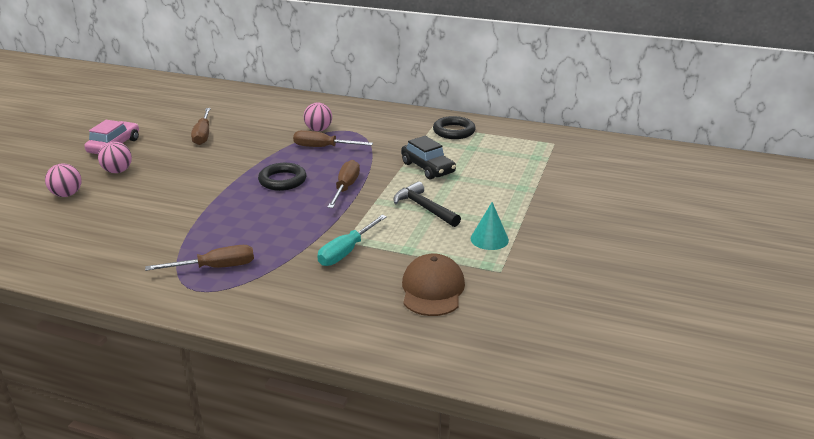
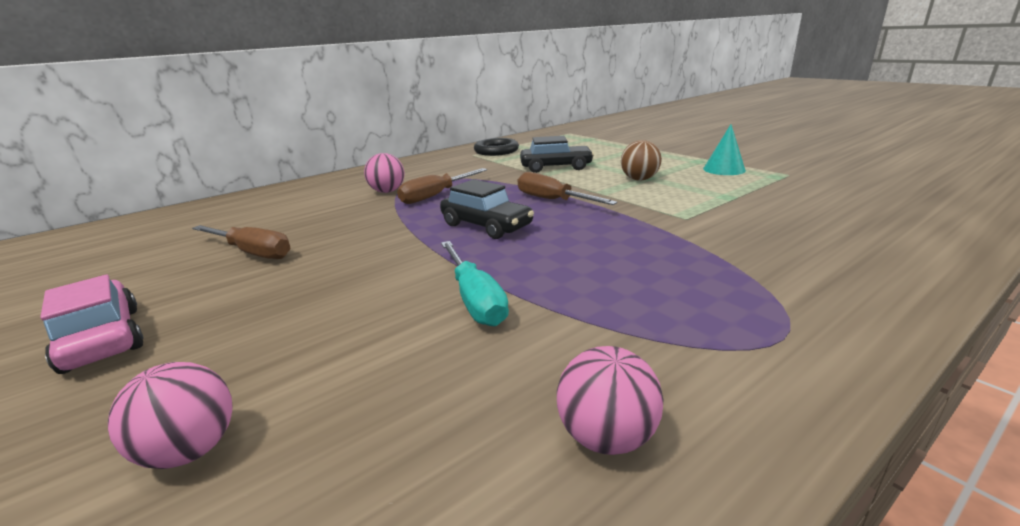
camera: 55 degrees left, 5 degrees down
pink ball [98,142,132,173] -> pink ball moved to [557,346,664,455]
brown screwdriver [145,245,254,271] -> none
black ring [258,163,307,191] -> black car [440,179,534,239]
turquoise screwdriver [317,215,387,266] -> turquoise screwdriver moved to [441,241,509,327]
black hammer [394,181,461,227] -> brown ball [621,140,662,181]
brown cap [402,253,465,316] -> none

